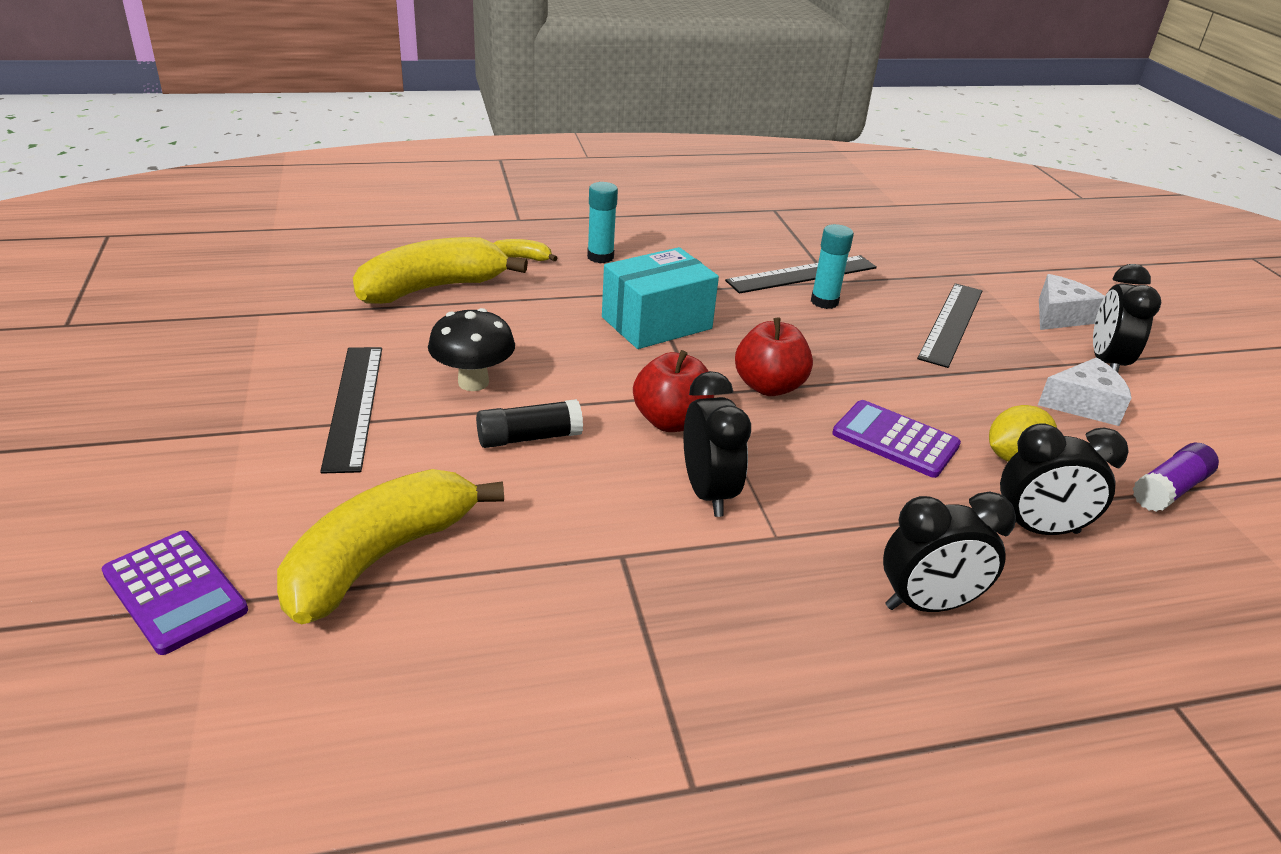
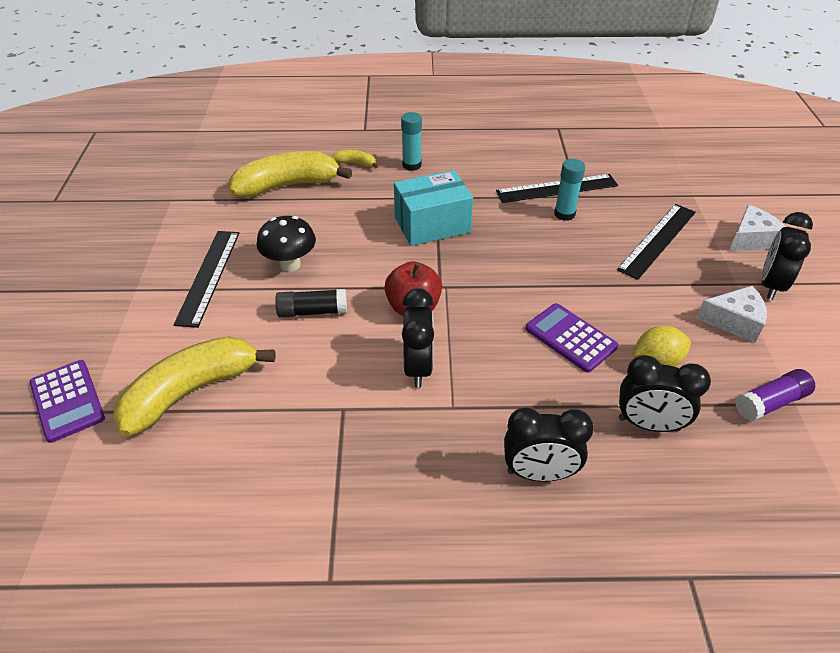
camera: 15 degrees right, 10 degrees up
red apple [735,318,813,396] -> none

